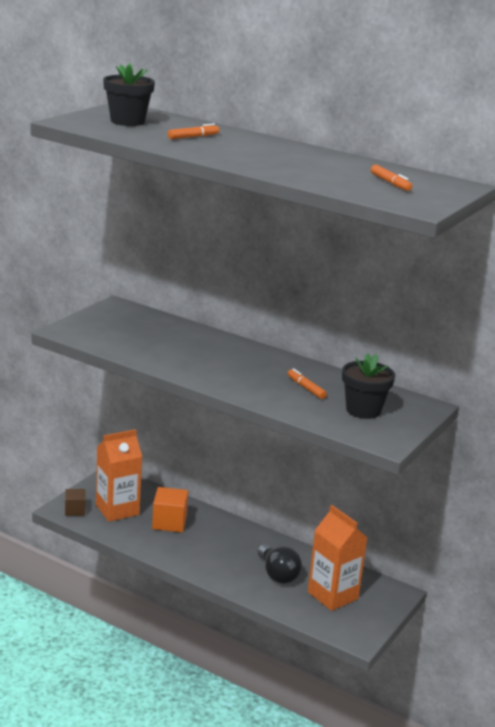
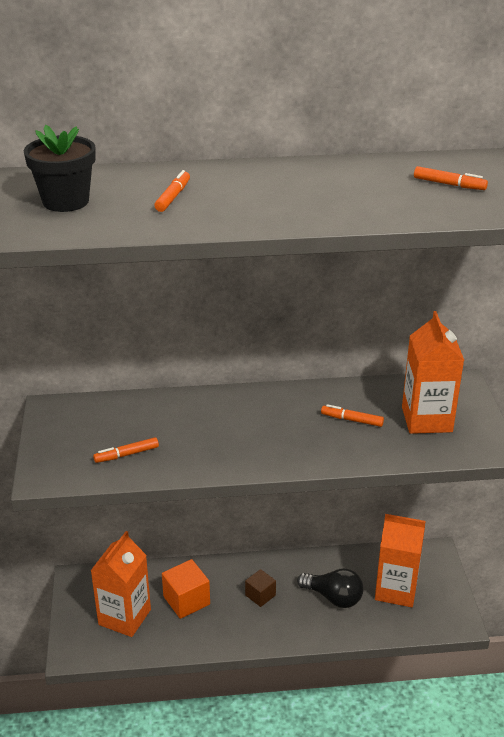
camera: 35 degrees left, 10 degrees up
brown cube [65,489,85,516] -> brown cube moved to [245,569,276,607]
black flower pot [342,353,395,419] -> orange carton [402,311,464,434]
none -> orange marker [93,437,159,463]

